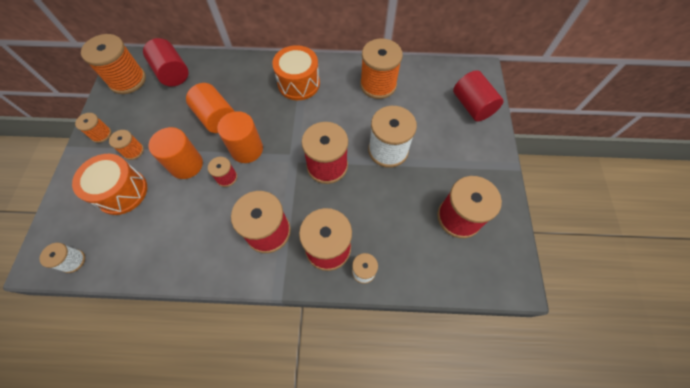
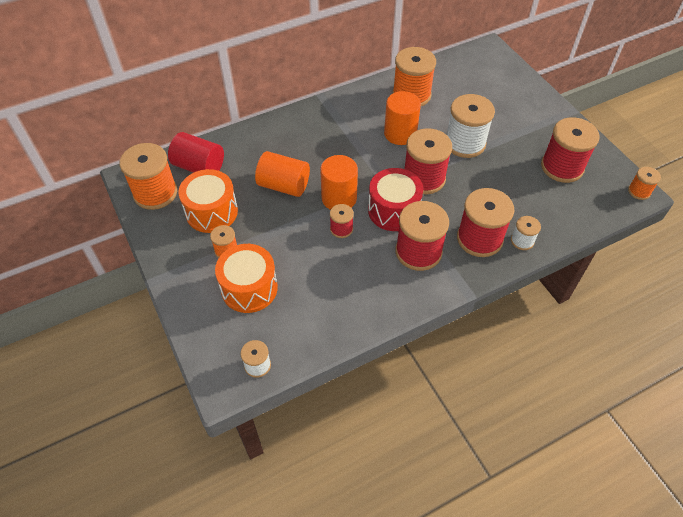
camera: 30 degrees left, 10 degrees down
orange spool [75,113,112,143] -> orange spool moved to [628,167,661,200]
orange cylinder [149,127,203,179] -> orange cylinder moved to [384,91,421,145]
orange drum [272,45,320,100] -> orange drum moved to [179,169,238,233]
red cylinder [453,70,504,122] -> none
none -> red drum [368,168,423,231]

